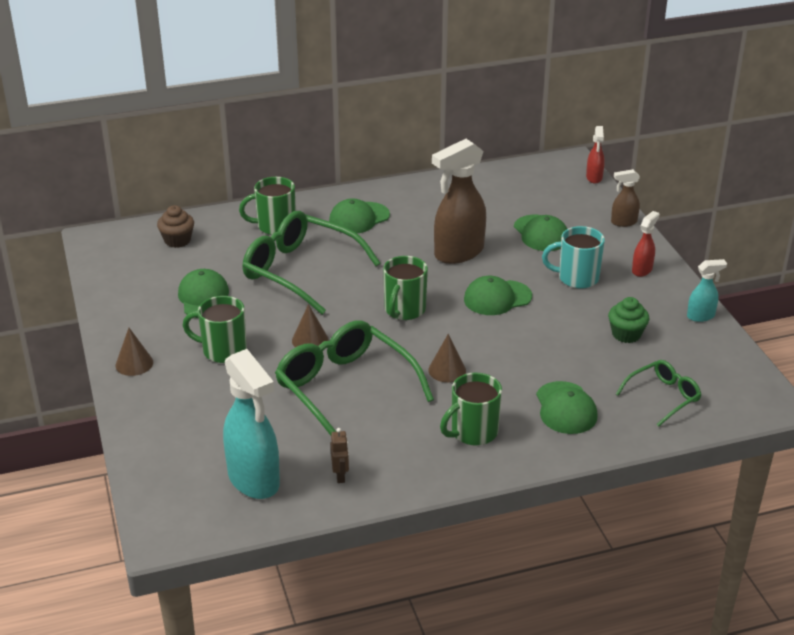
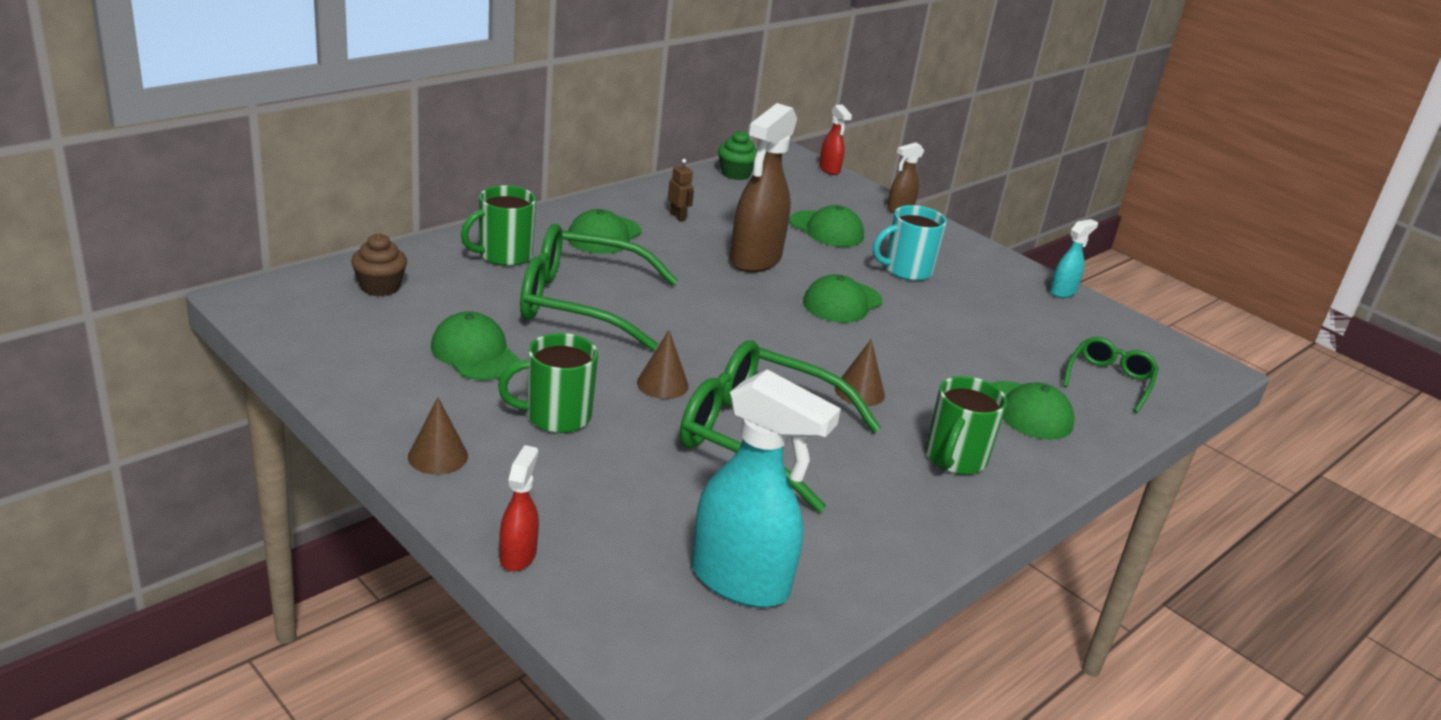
camera: 30 degrees left, 5 degrees down
brown robot [331,428,349,483] -> brown robot moved to [668,159,694,221]
green mug [383,256,428,320] -> none
green cupcake [608,297,649,343] -> green cupcake moved to [718,130,757,180]
red spray bottle [632,211,660,277] -> red spray bottle moved to [499,445,539,571]

